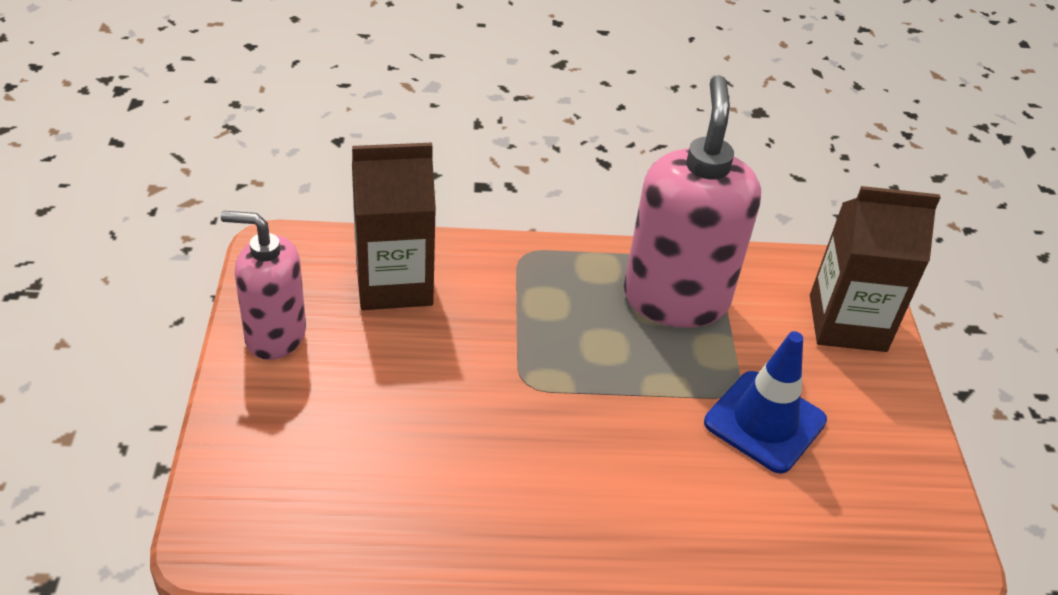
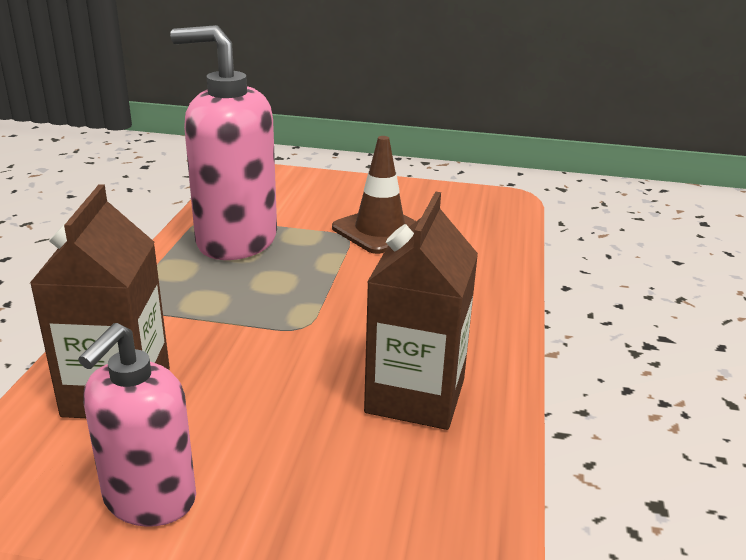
camera: 75 degrees left, 15 degrees down
blue traffic cone [704,331,827,474] -> brown traffic cone [332,136,416,254]
brown carton [810,186,941,352] -> brown carton moved to [364,191,478,430]

